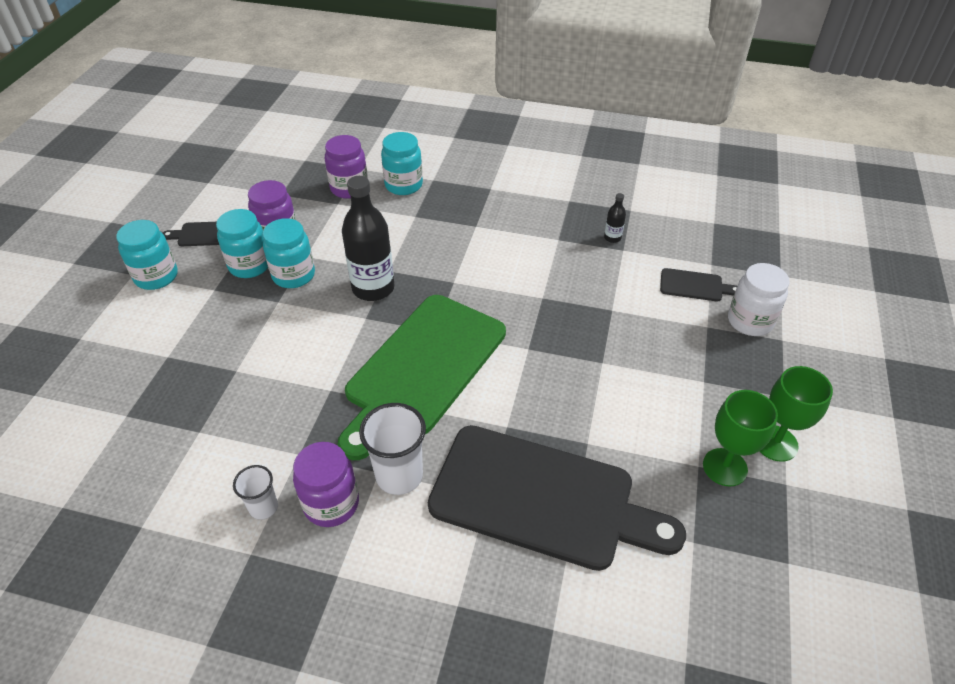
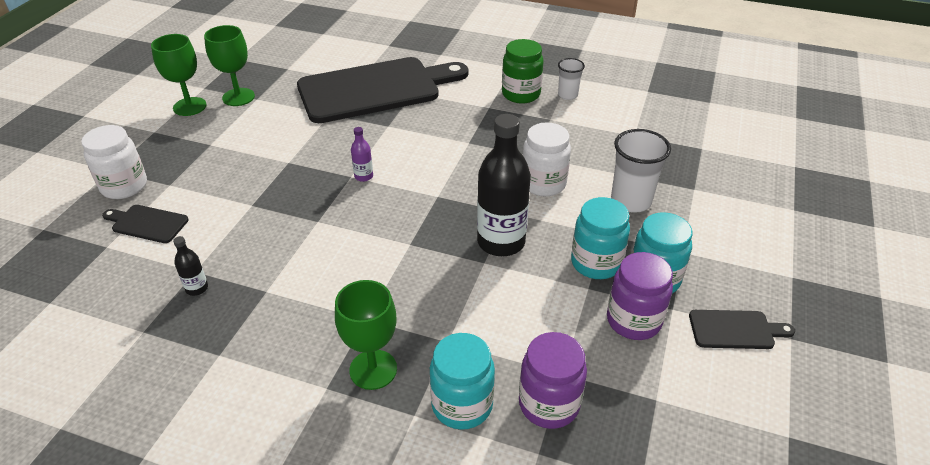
camera: 175 degrees left, 5 degrees down
turquoise jar [116,220,177,290] -> none
purple jar [293,442,359,527] -> green jar [502,39,544,103]
green cutting board [338,295,506,460] -> none
white cup [359,403,426,495] -> white cup moved to [611,129,671,213]
black cutting board [428,425,686,571] -> black cutting board turned 135 degrees clockwise [297,57,469,123]
none -> green goblet [335,280,397,390]
none -> purple bottle [351,127,373,182]
none -> white jar [523,122,571,196]

